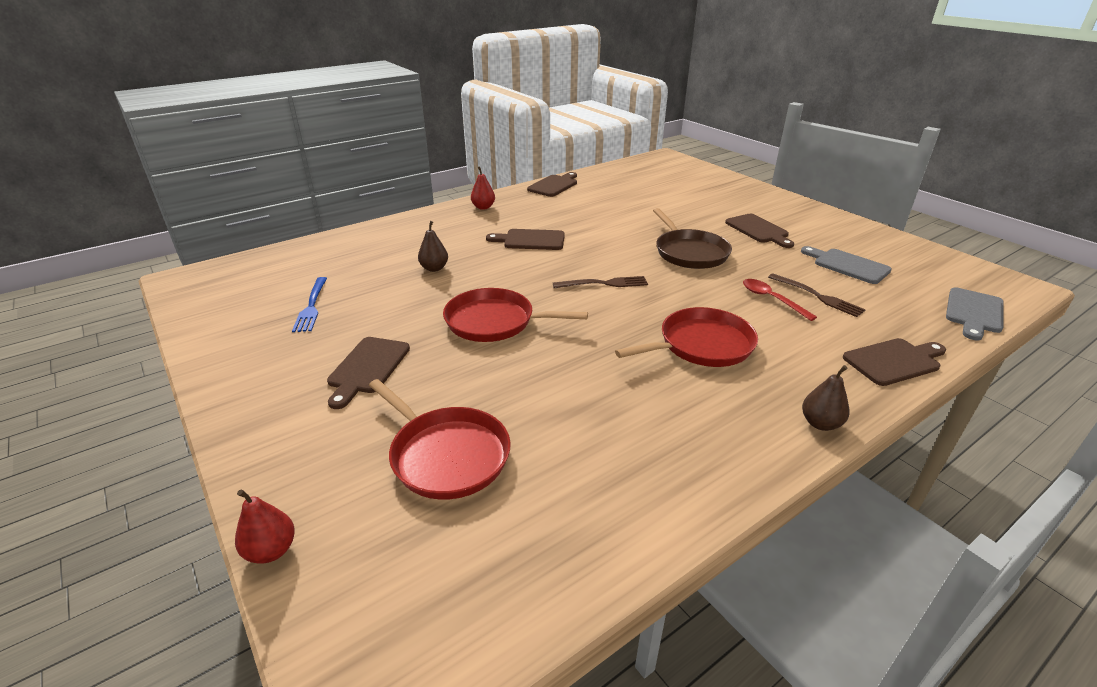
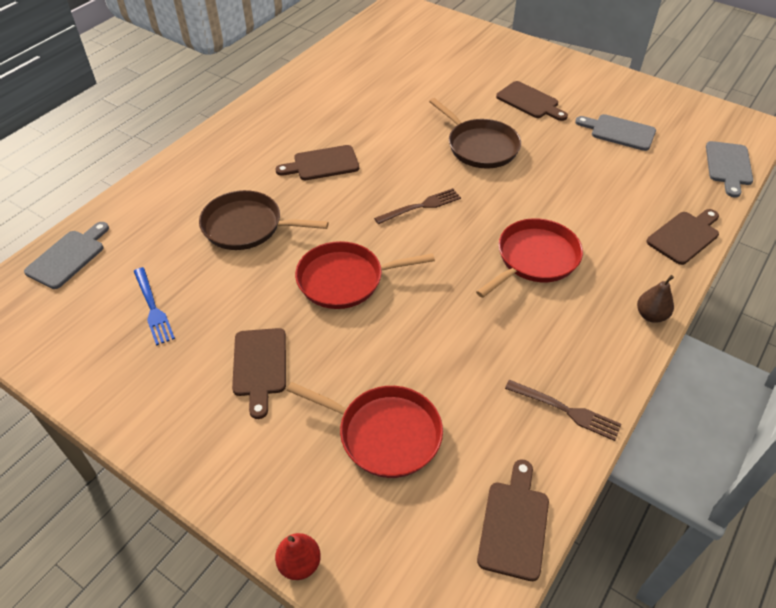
camera: 20 degrees left, 15 degrees up
brown pear [418,221,448,272] -> brown pan [199,190,329,250]
red pear [471,166,495,210] -> none
brown cutting board [527,172,577,197] -> brown cutting board moved to [477,460,549,581]
red spoon [743,279,817,321] -> none
brown fork [768,273,866,317] -> brown fork moved to [505,380,621,441]
none -> grey cutting board [24,222,109,289]

